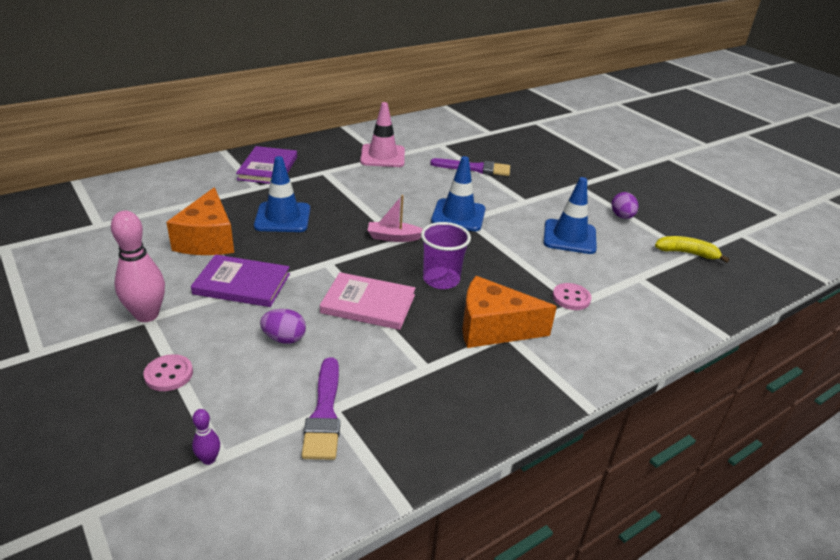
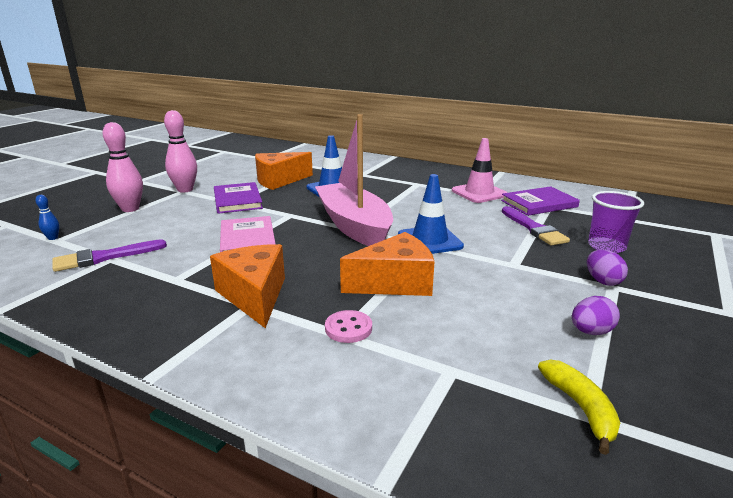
camera: 65 degrees right, 10 degrees down
pink button [143,354,193,391] -> pink bowling pin [103,122,143,212]
purple bowling pin [192,409,220,465] -> blue bowling pin [35,195,60,240]
purple book [236,146,297,184] -> purple book moved to [501,186,580,216]
purple egg [260,309,306,344] -> purple egg moved to [587,250,628,286]
pink boat [368,195,423,242] -> pink boat [315,114,393,246], size x2.43
purple cup [421,222,471,289] -> purple cup moved to [588,191,644,253]
blue traffic cone [544,177,597,254] -> none
none -> orange cheese [340,232,435,296]

